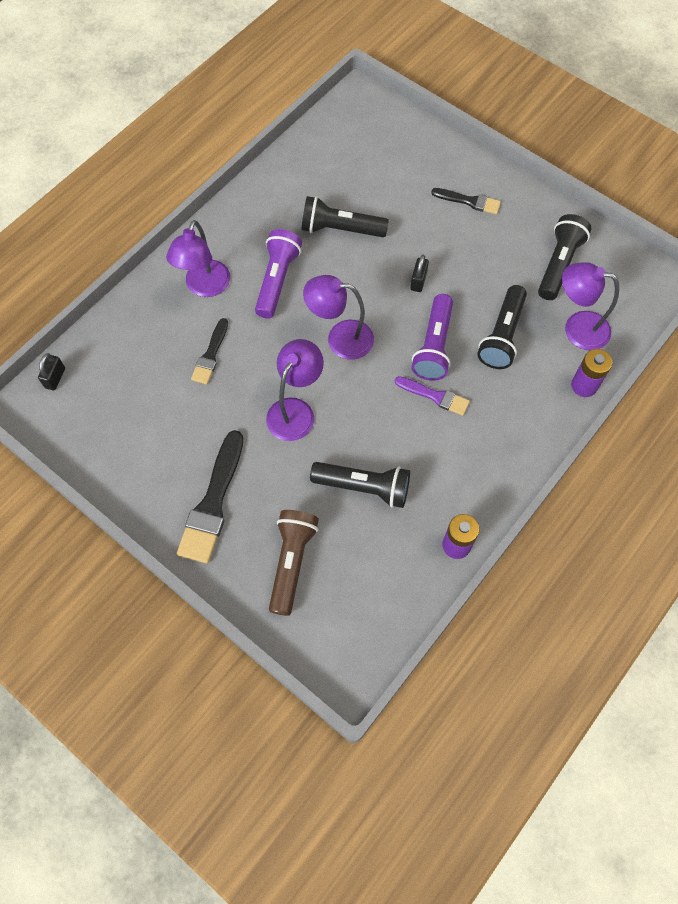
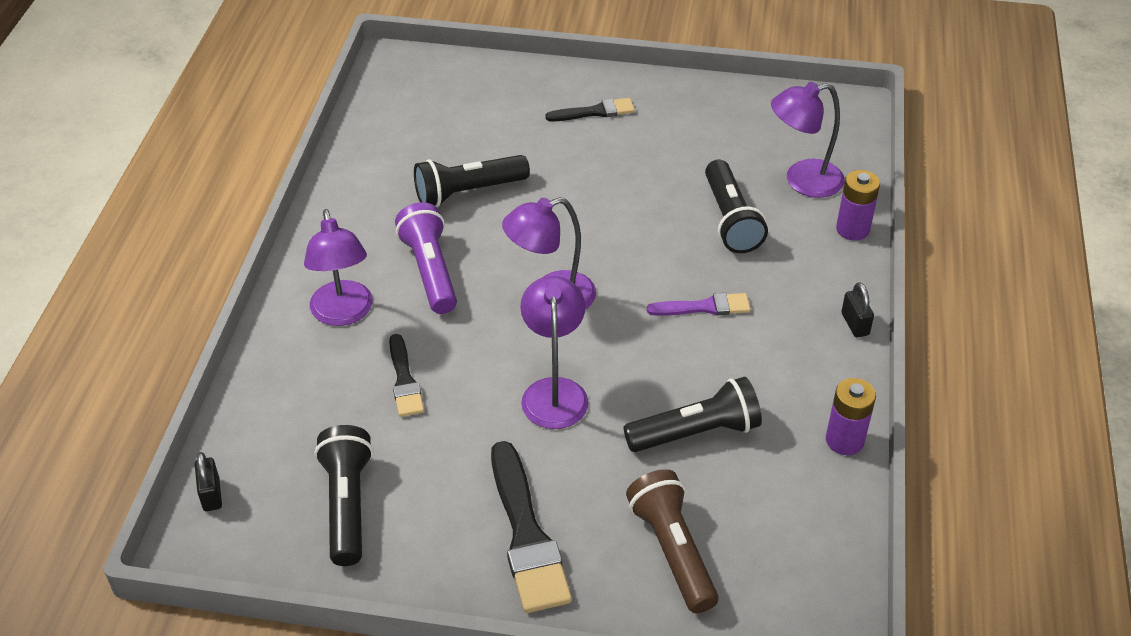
camera: 30 degrees left, 20 degrees down
black padlock [410,255,429,292] -> black padlock moved to [841,282,874,337]
purple flashlight [412,294,453,381] -> none
black flashlight [538,214,592,300] -> black flashlight moved to [315,425,373,566]

